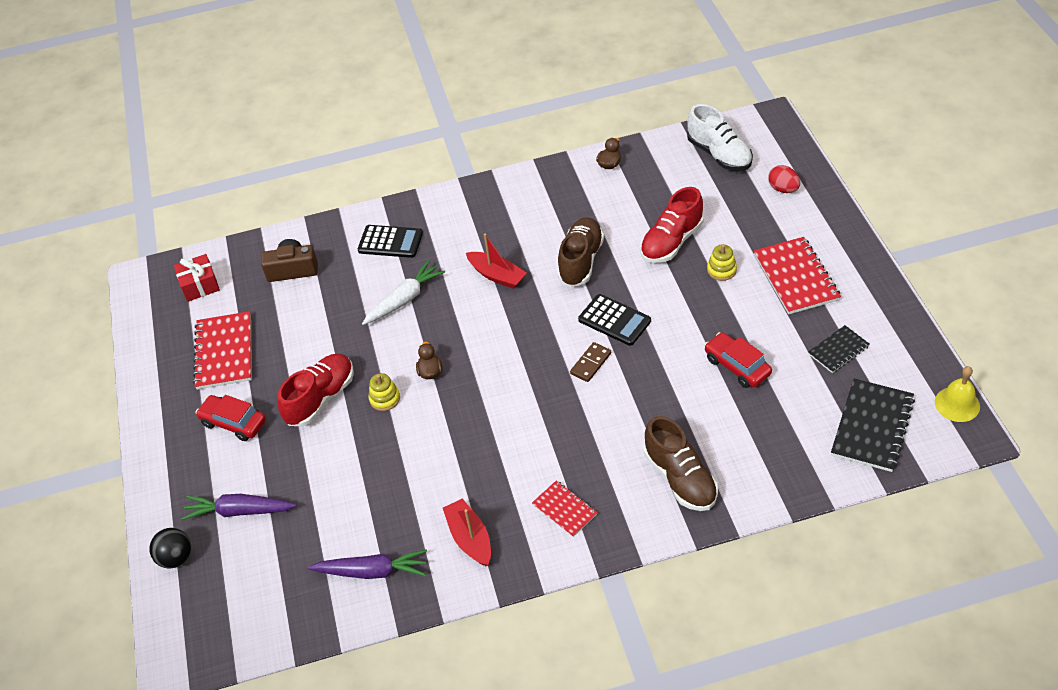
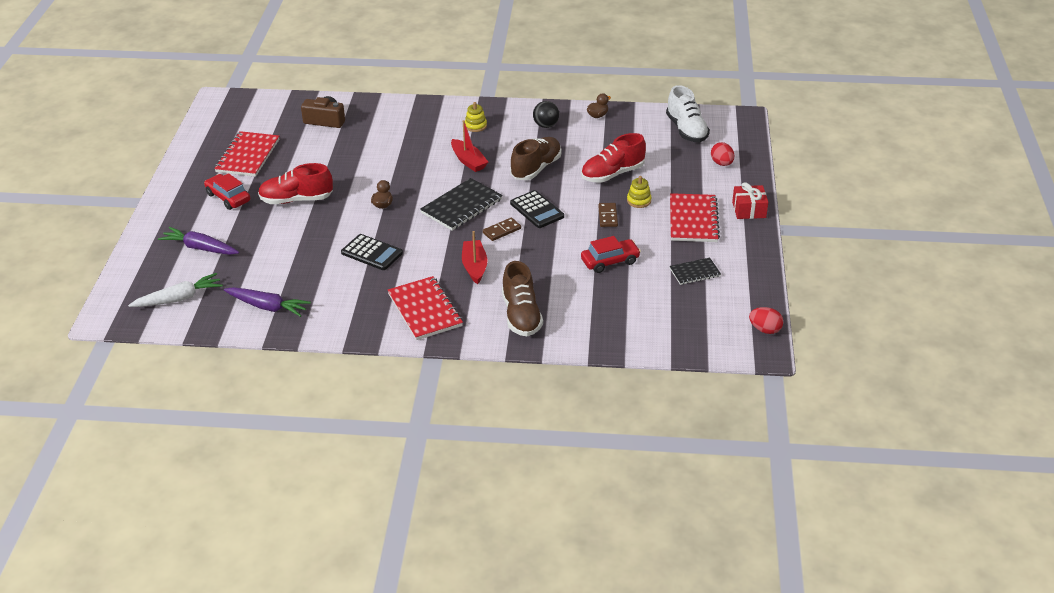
camera: 15 degrees right, 10 degrees down
black ball [149,528,191,569] -> black ball moved to [533,101,559,128]
red gift [174,254,220,302] -> red gift moved to [732,182,768,219]
red shoe [277,354,354,426] -> red shoe turned 150 degrees counterclockwise [258,163,333,204]
black calculator [358,225,423,258] -> black calculator moved to [341,234,403,270]
white carrot [362,260,445,325] -> white carrot moved to [128,273,223,307]
yellow stacking toy [368,373,400,411] -> yellow stacking toy moved to [465,102,487,132]
red boat [443,499,491,566] -> red boat moved to [462,231,487,284]
red notebook [532,480,598,537] -> red notebook [387,276,463,340], size x1.74
red car [704,332,772,388] -> red car turned 90 degrees clockwise [581,236,641,273]
black notebook [831,379,915,472] -> black notebook moved to [420,178,503,231]
yellow bell [935,366,980,422] -> red egg [749,307,783,334]
none -> brown domino [598,203,618,227]

